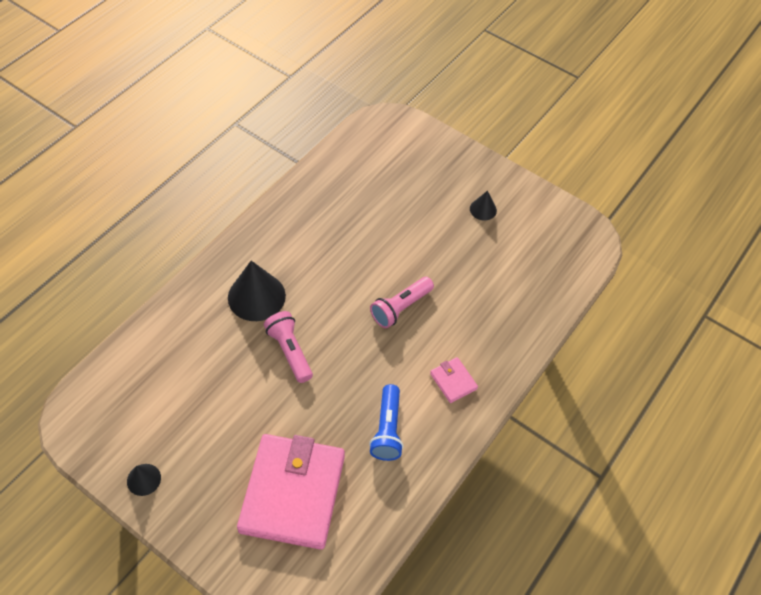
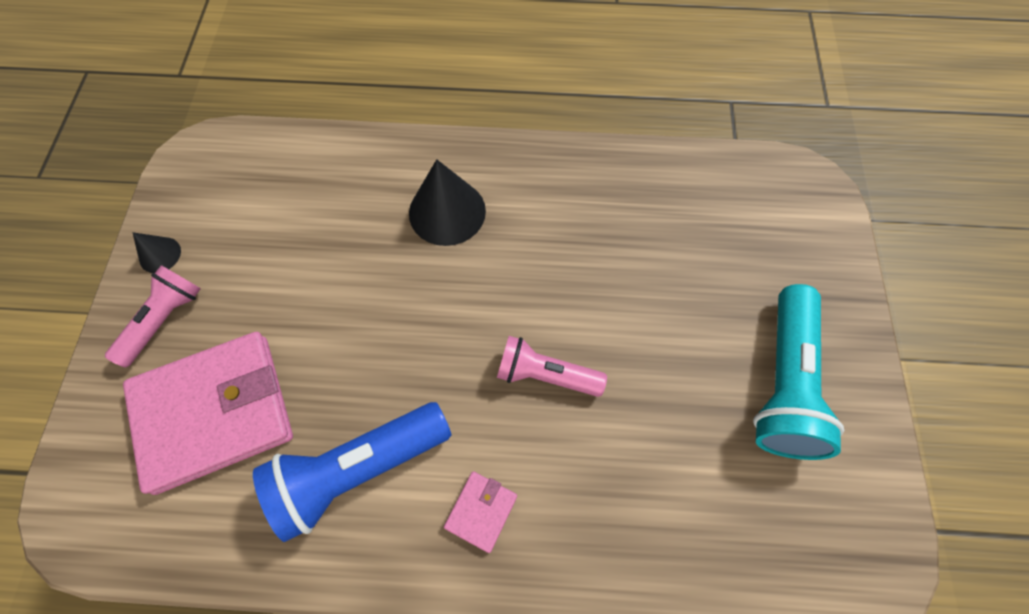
camera: 60 degrees right, 10 degrees up
pink flashlight [264,311,313,383] -> pink flashlight moved to [105,265,201,368]
blue flashlight [369,384,404,461] -> blue flashlight [253,402,452,542], size x1.59
black cone [470,191,497,221] -> turquoise flashlight [753,284,844,460]

